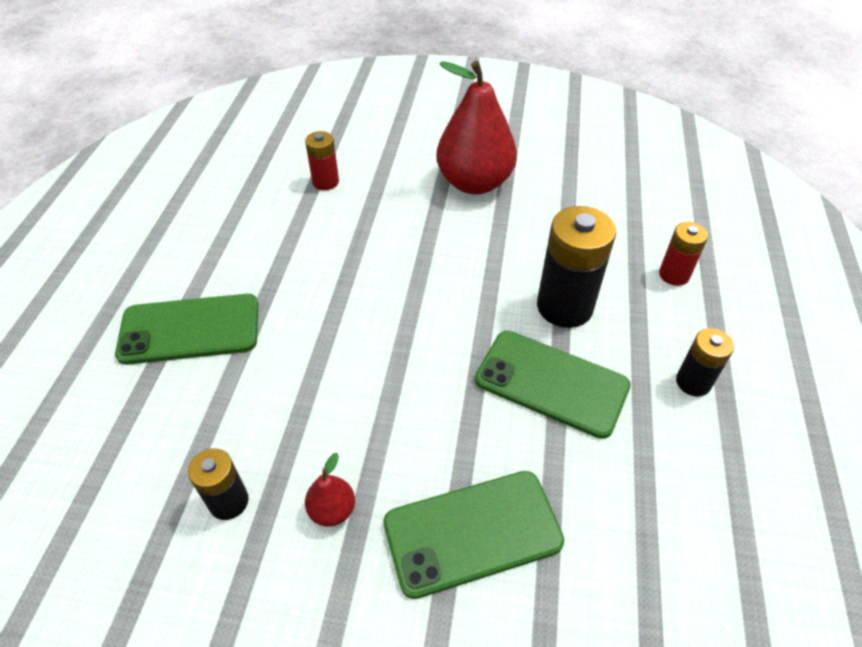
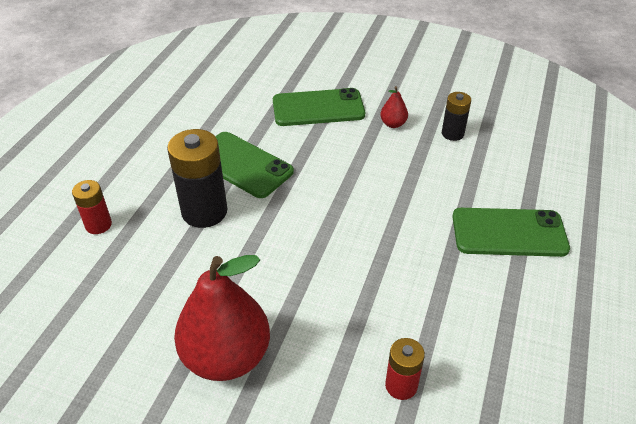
camera: 170 degrees left, 5 degrees down
black battery [676,328,734,396] -> none

